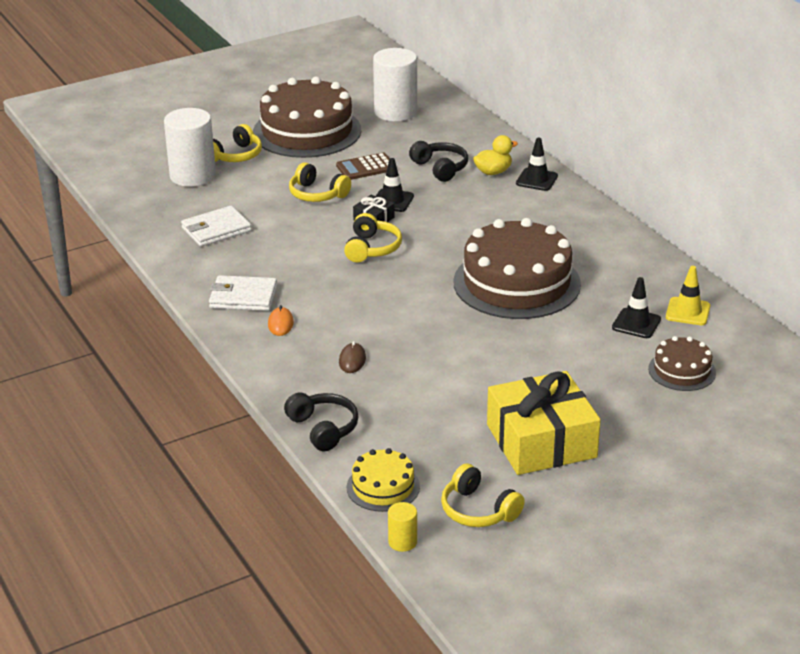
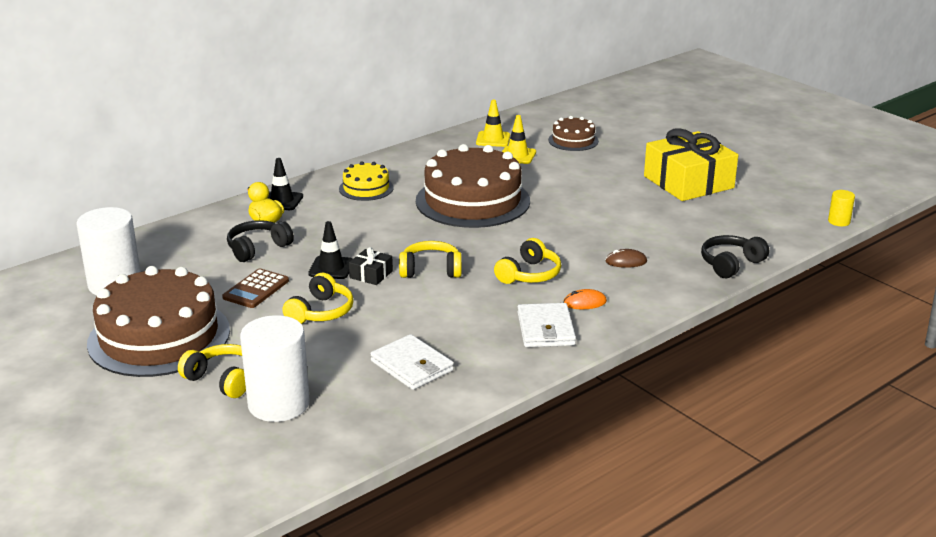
camera: 100 degrees left, 5 degrees down
brown calculator [336,152,390,180] -> brown calculator turned 60 degrees clockwise [222,268,289,308]
yellow cake [347,448,420,512] -> yellow cake moved to [339,162,394,201]
yellow headphones [441,463,525,527] -> yellow headphones moved to [494,238,561,284]
black traffic cone [612,277,661,338] -> yellow traffic cone [502,115,536,164]

